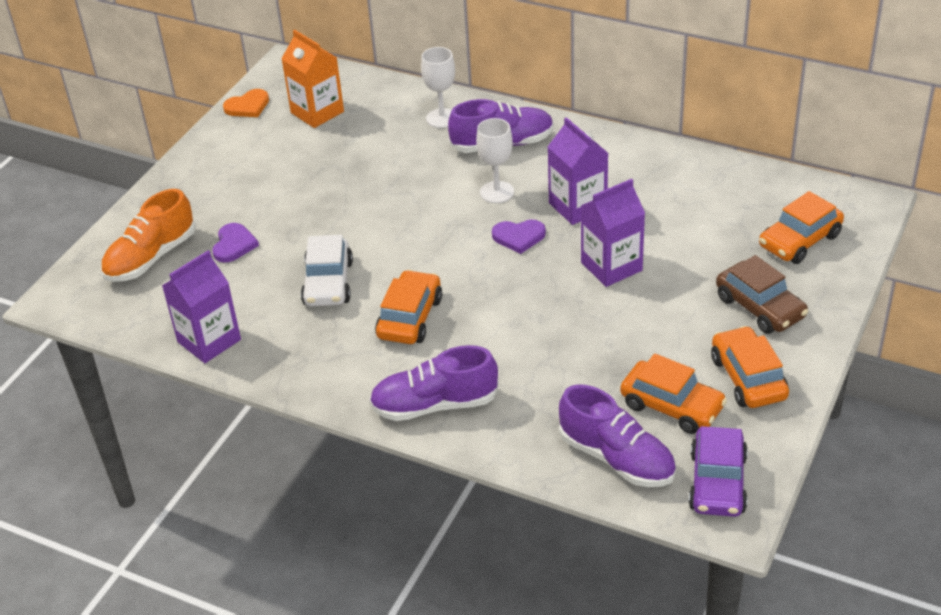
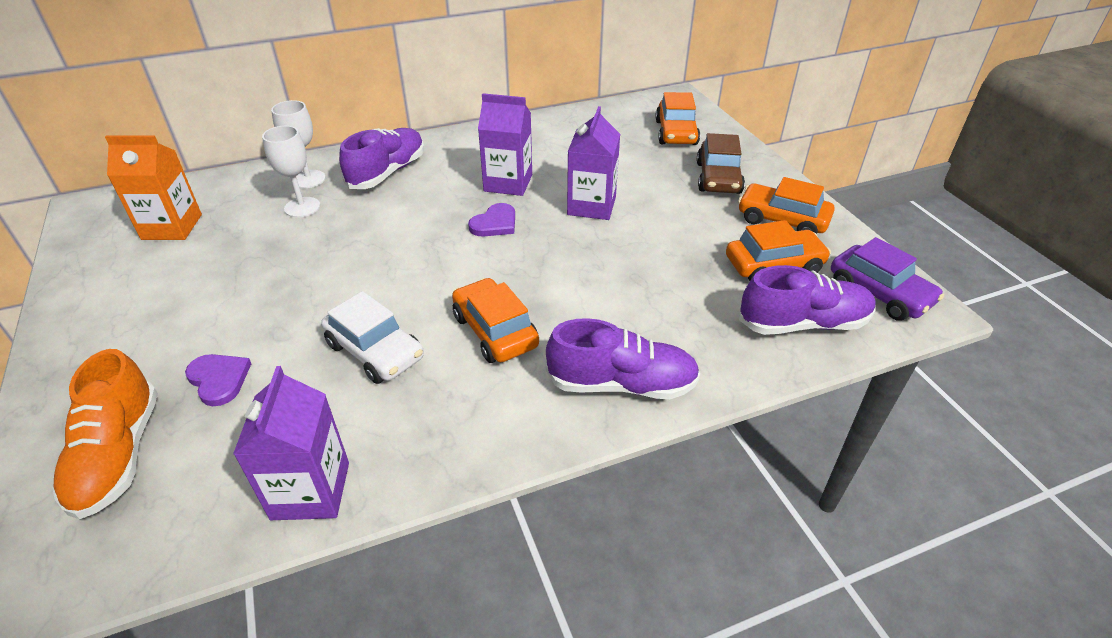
camera: 50 degrees left, 0 degrees up
orange heart [223,89,269,117] -> none
purple shoe [369,345,499,421] -> purple shoe turned 120 degrees counterclockwise [546,318,700,399]
white goblet [476,118,514,203] -> white goblet moved to [262,126,320,218]
brown car [716,255,808,334] -> brown car turned 90 degrees clockwise [697,133,745,194]

